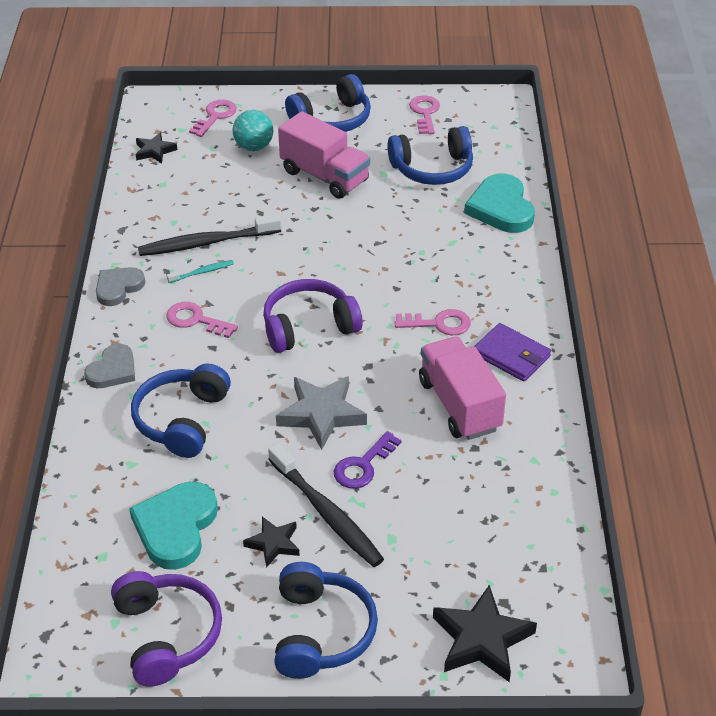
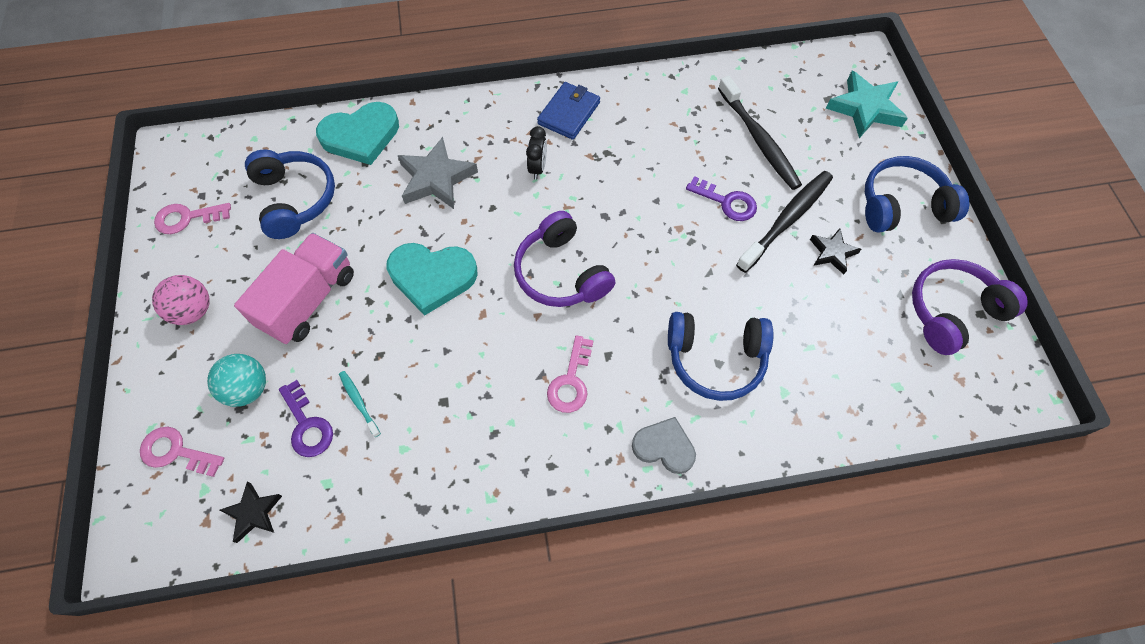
camera: 100 degrees left, 20 degrees up
grey heart [96,267,145,306] -> none
turquoise heart [129,482,218,570] -> turquoise heart moved to [387,243,478,316]
black toothbrush [138,214,281,256] -> black toothbrush moved to [718,76,802,190]
turquoise toothbrush [167,260,234,283] -> turquoise toothbrush moved to [339,371,381,437]
grey star [276,376,367,450] -> grey star moved to [397,137,478,209]
blue headphones [285,74,371,132] -> pink ball [152,275,210,325]
pink key [395,309,471,335] -> black clock [526,126,547,179]
pink truck [419,336,506,440] -> none
black star [433,585,537,682] -> turquoise star [826,71,908,138]
purple wallet [475,323,551,382] -> blue wallet [537,82,600,140]
none -> purple key [279,380,333,457]

